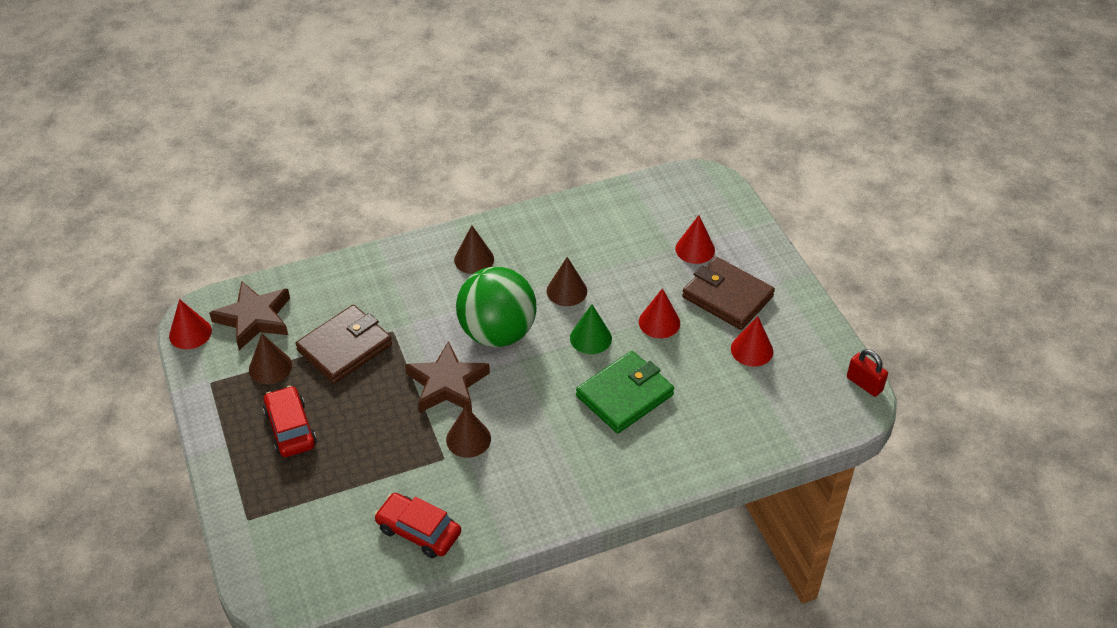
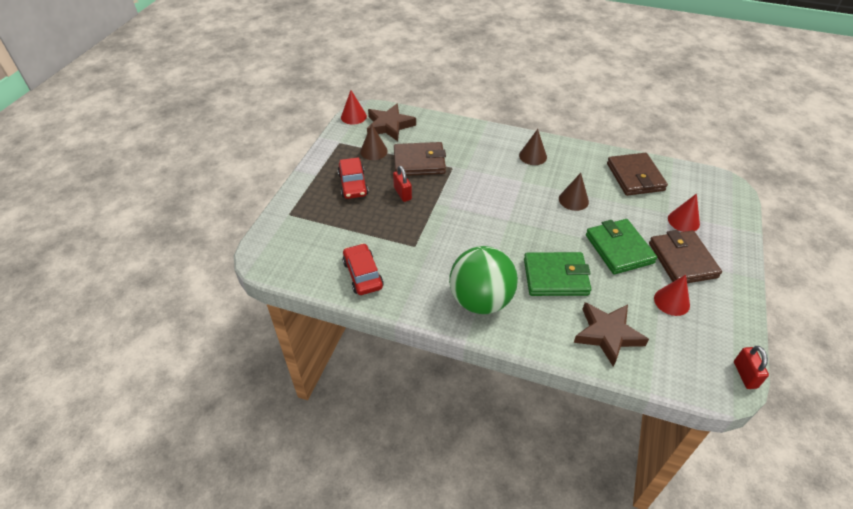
camera: 40 degrees right, 0 degrees up
red car [263,386,317,457] -> red car turned 150 degrees clockwise [338,157,369,199]
brown star [405,341,490,413] -> brown star moved to [574,302,649,367]
brown cone [446,406,491,458] -> none
green ball [456,267,537,347] -> green ball moved to [449,246,518,314]
green cone [570,304,612,354] -> none
red cone [639,288,680,338] -> green wallet [586,219,657,274]
none -> red padlock [393,166,412,202]
none -> brown wallet [607,153,668,196]

